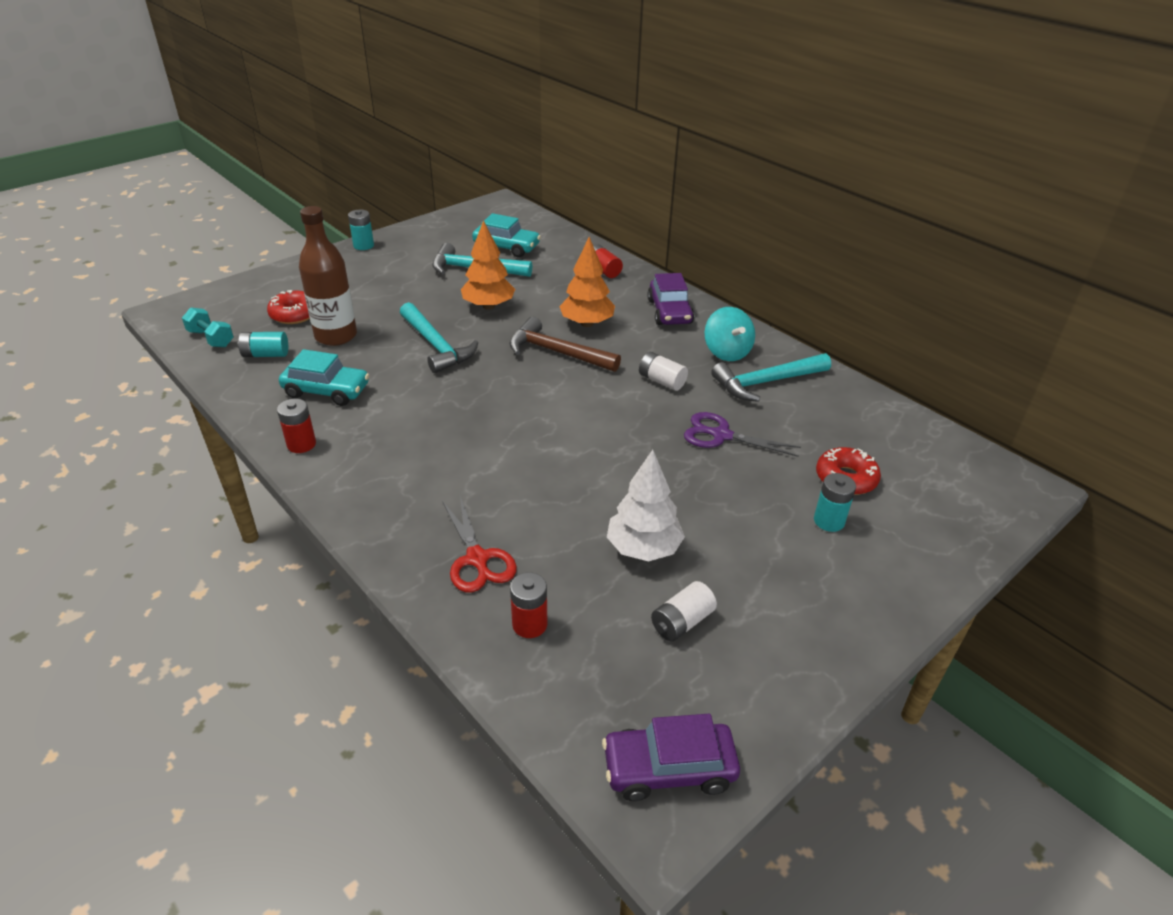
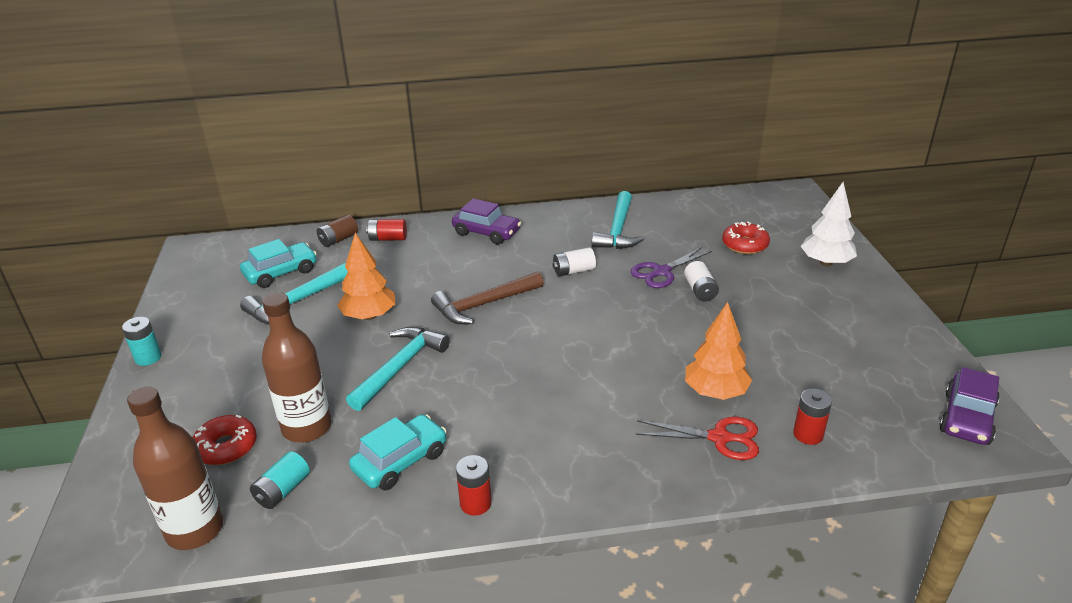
camera: 55 degrees left, 5 degrees down
turquoise dumbbell [182,307,234,347] -> brown bottle [127,386,223,550]
turquoise hammer [400,302,478,373] -> turquoise hammer turned 60 degrees counterclockwise [346,327,450,411]
orange tree [559,237,615,327] -> orange tree moved to [685,302,752,400]
white tree [607,450,685,562] -> white tree moved to [801,182,857,266]
white battery [651,581,717,641] -> white battery moved to [684,261,719,302]
turquoise spinning top [704,307,755,361] -> none
turquoise battery [814,473,856,532] -> none
none -> brown battery [317,215,358,247]

